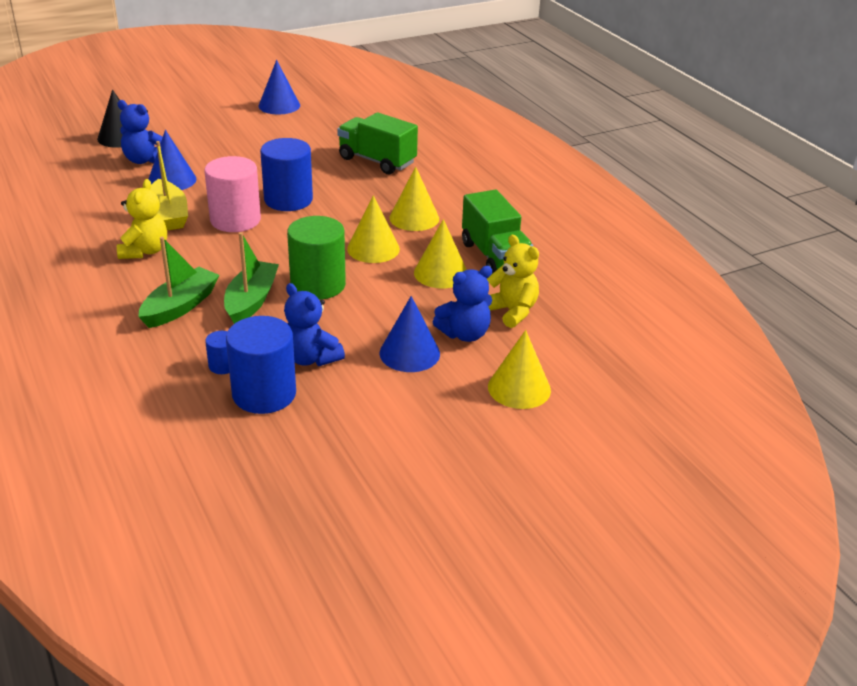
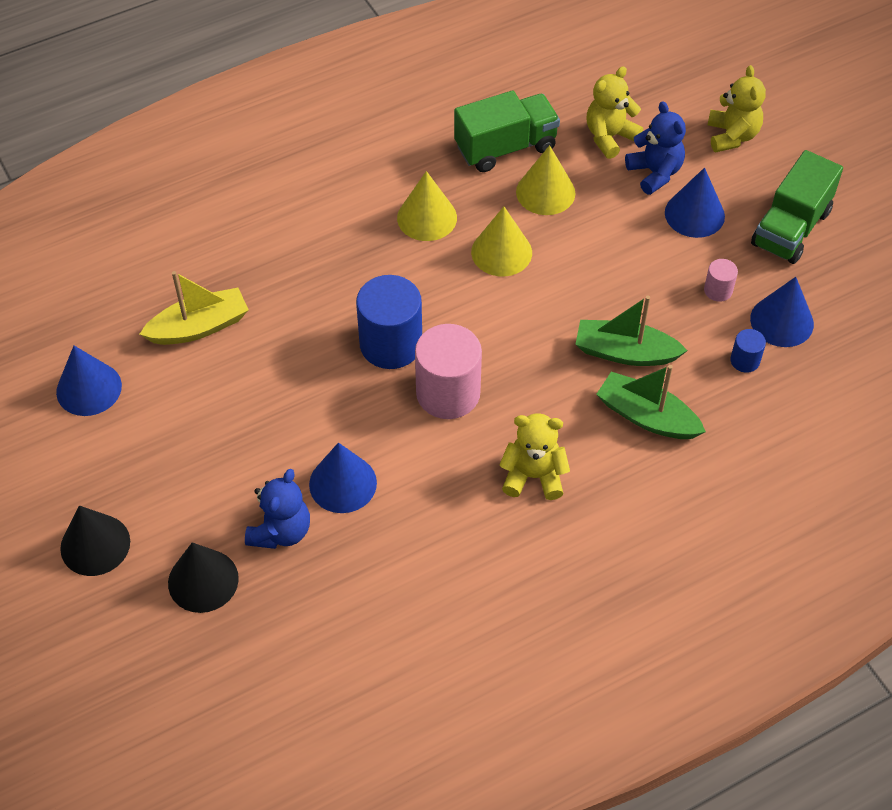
camera: 90 degrees left, 20 degrees up
yellow boat [150,141,188,230] -> yellow boat moved to [140,271,249,345]
blue cylinder [226,316,296,414] -> blue cone [750,277,814,347]
blue teddy bear [284,283,345,366] -> pink cylinder [704,259,738,302]
green cylinder [287,216,346,300] -> none
green truck [337,112,418,174] -> green truck moved to [751,150,843,264]
yellow cone [488,330,551,409] -> yellow teddy bear [708,65,766,152]
none -> black cone [60,505,130,576]

